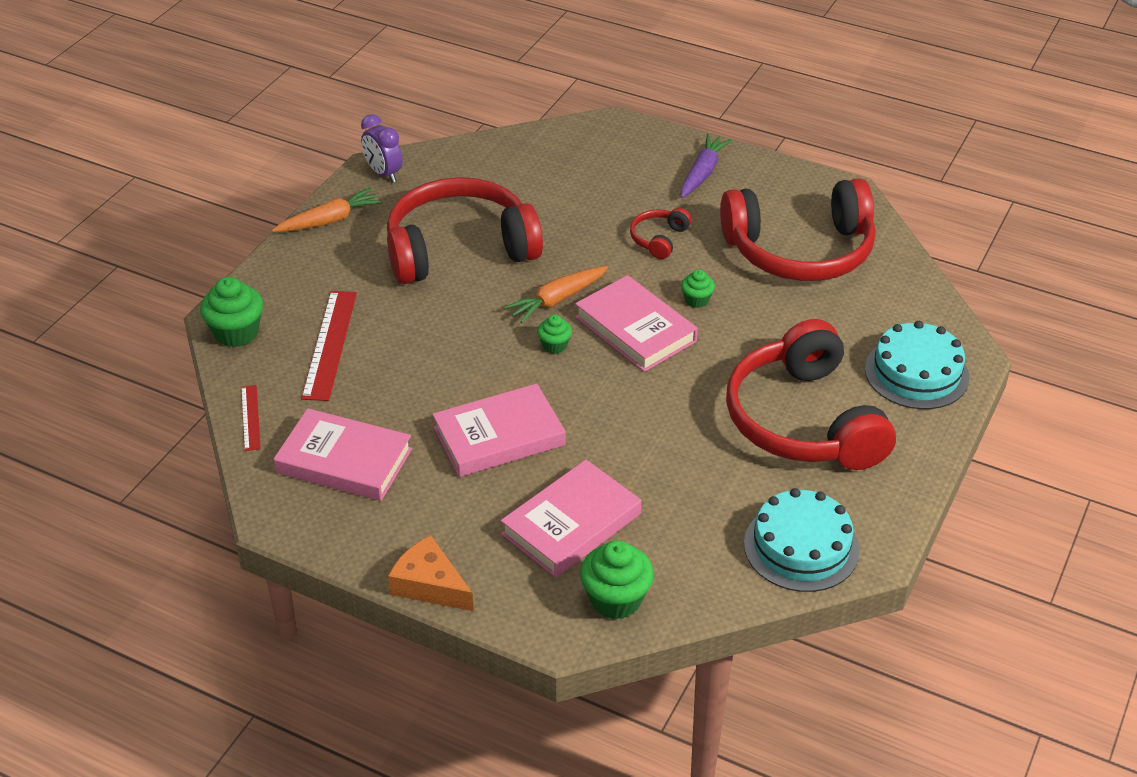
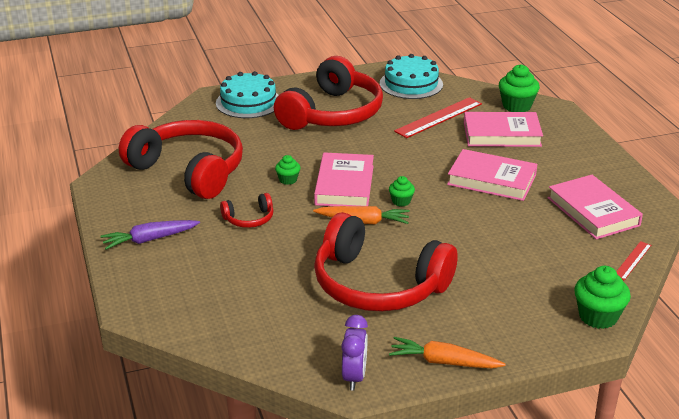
camera: 135 degrees left, 10 degrees down
red ruler [301,291,357,401] -> red ruler moved to [394,97,482,138]
orange cheese [388,535,474,611] -> none

